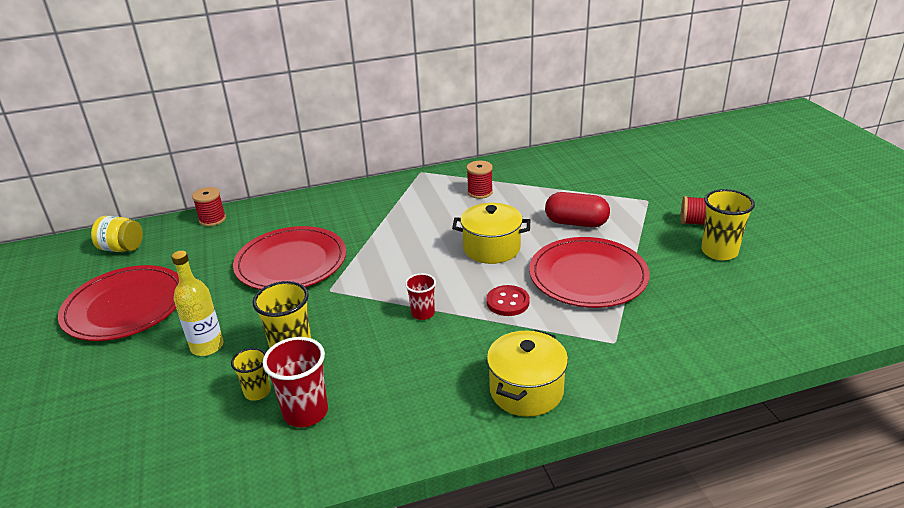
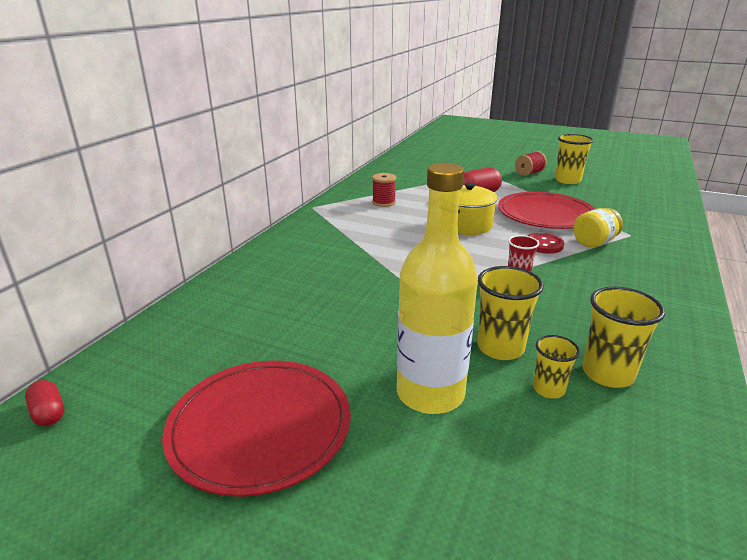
camera: 50 degrees left, 5 degrees down
yellow jar [91,216,143,252] -> yellow jar moved to [573,208,623,247]
yellow bottle [171,251,224,356] -> yellow bottle [397,163,478,414], size x1.60
red spool [192,187,226,226] -> none
red plate [233,226,346,290] -> none
red cup [262,337,328,428] -> yellow cup [582,287,665,388]
yellow pot [487,330,568,417] -> none
none -> red capsule [25,380,64,426]

